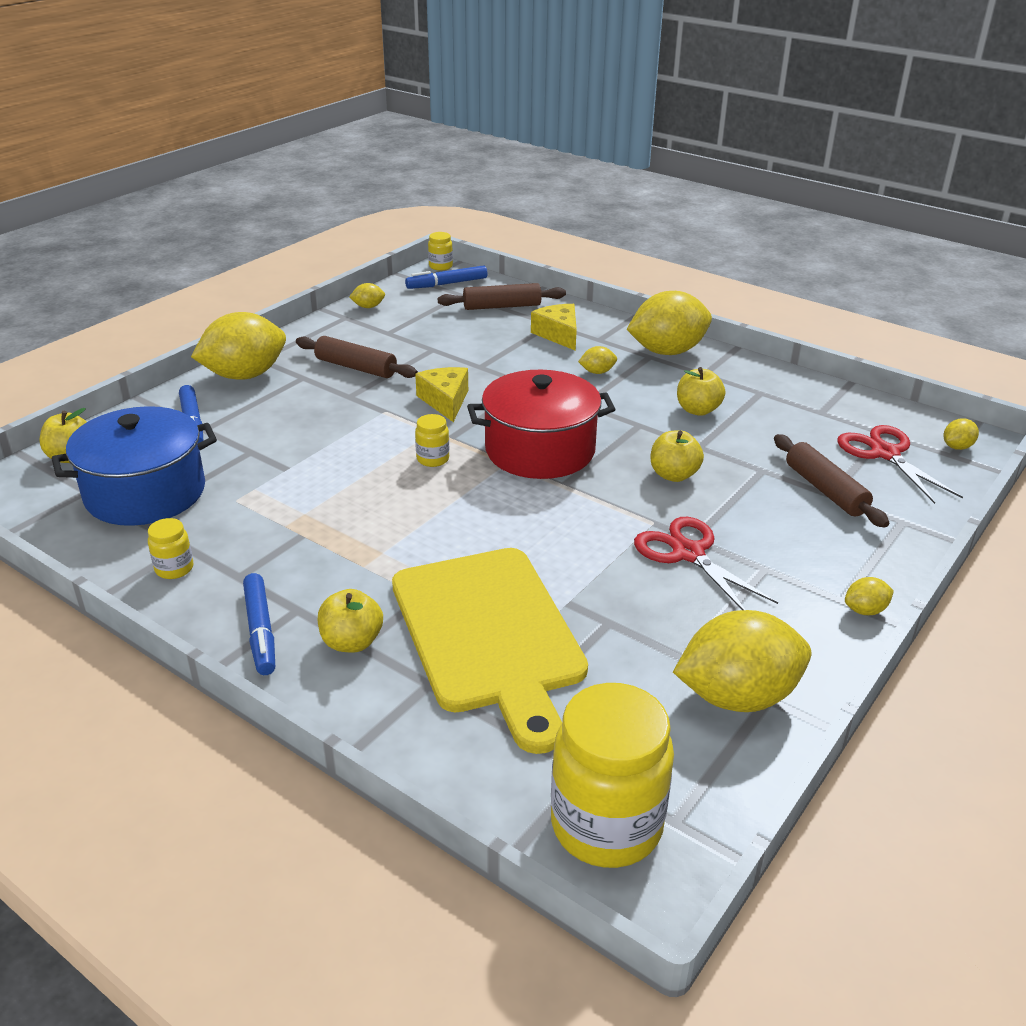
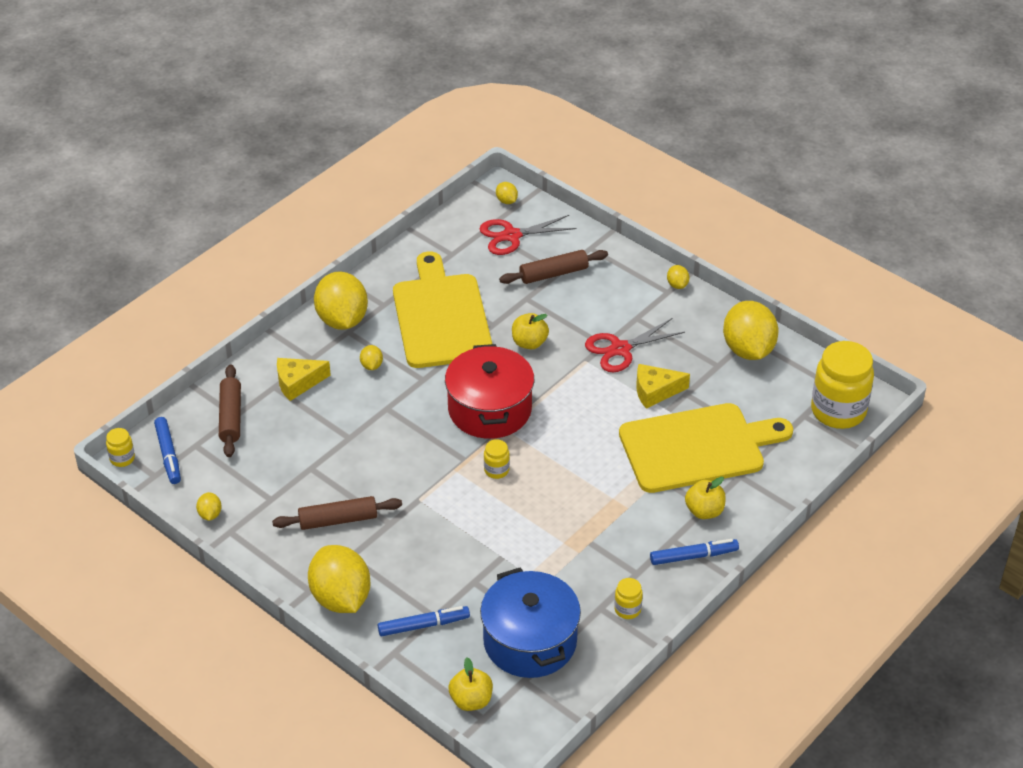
camera: 85 degrees left, 10 degrees up
brown rolling pin [296,336,418,378] -> brown rolling pin turned 45 degrees clockwise [272,496,402,530]
yellow cheese [415,367,468,422] -> yellow cheese moved to [636,364,690,409]
yellow apple [677,367,725,416] -> yellow cutting board [393,251,492,368]

